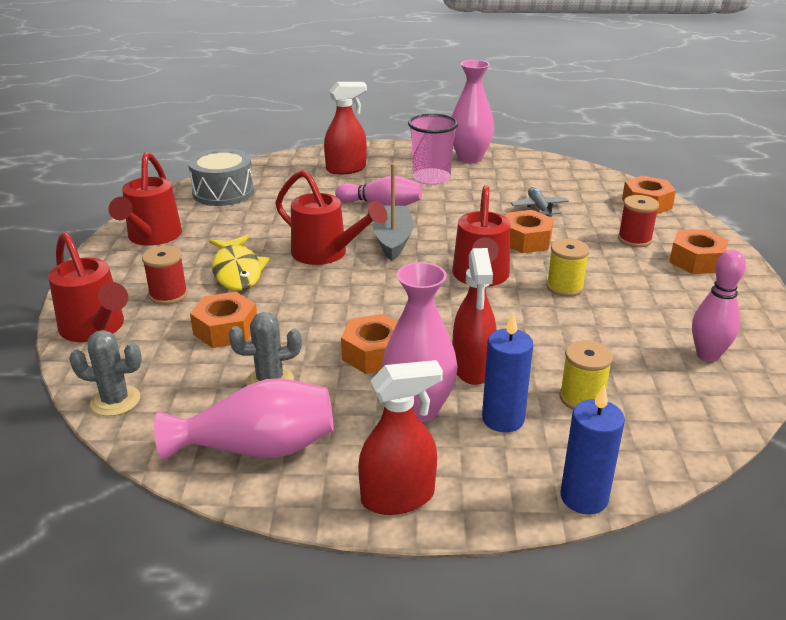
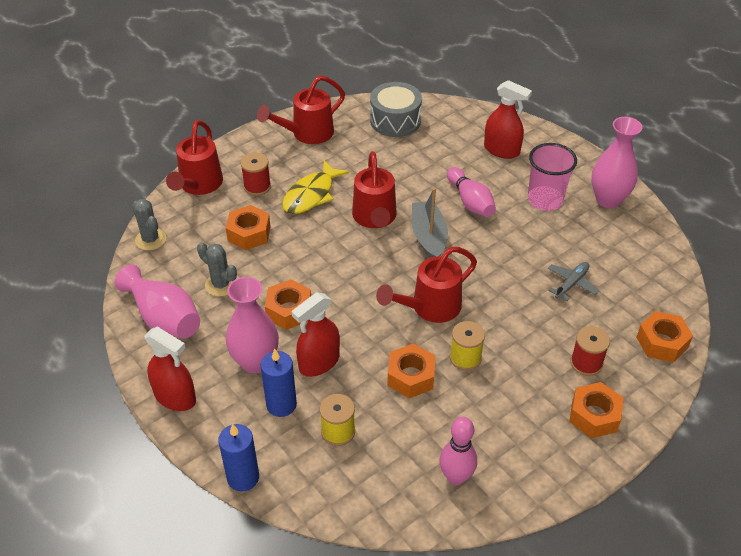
camera: 50 degrees right, 15 degrees up
grey boat [373,163,414,260] -> grey boat turned 60 degrees counterclockwise [412,188,448,258]
orange nut [505,210,554,253] -> orange nut moved to [387,343,435,398]

